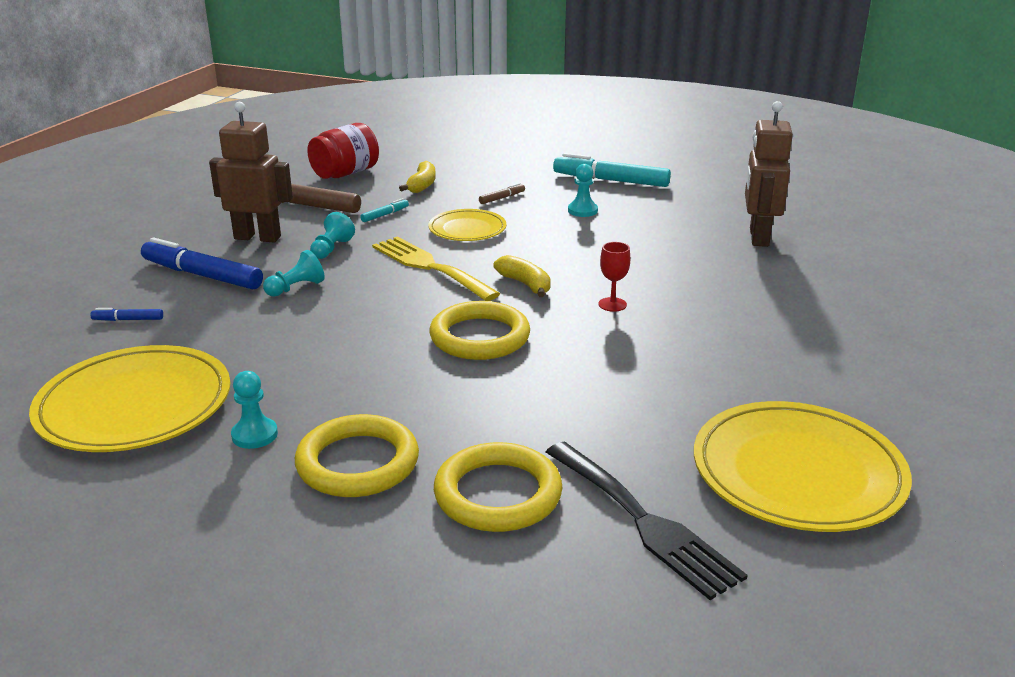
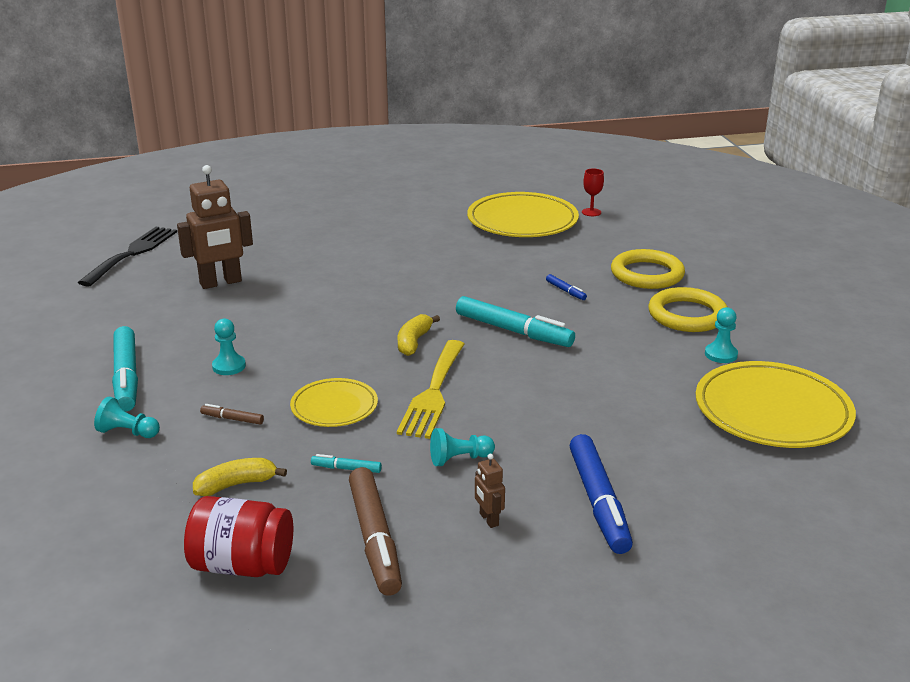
camera: 125 degrees left, 0 degrees up
blue marker [90,308,163,321] -> blue marker moved to [546,274,587,300]
brown robot [209,102,293,242] -> brown robot [475,454,505,528], size x0.46
turquoise pawn [263,250,325,297] -> turquoise pawn moved to [94,397,160,438]
yellow ring [429,301,530,360] -> turquoise marker [456,296,575,347]
black fork [546,442,748,600] -> black fork moved to [78,227,177,287]
red goblet [599,242,630,312] -> red goblet moved to [582,169,604,216]

